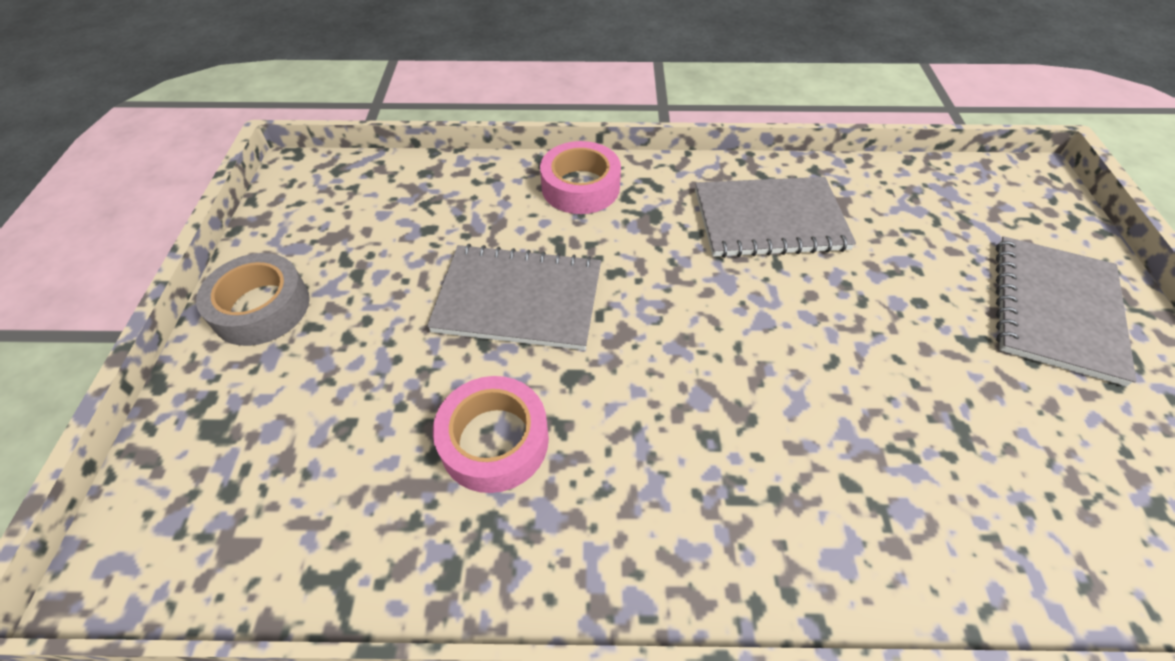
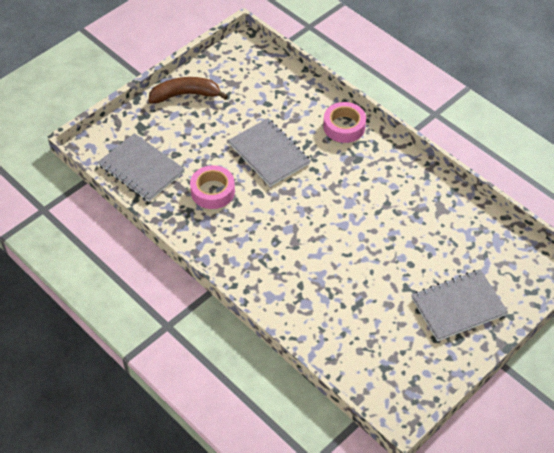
camera: 45 degrees right, 0 degrees up
grey tape [196,253,310,346] -> brown banana [149,77,228,103]
grey notebook [695,177,856,258] -> grey notebook moved to [98,133,185,202]

